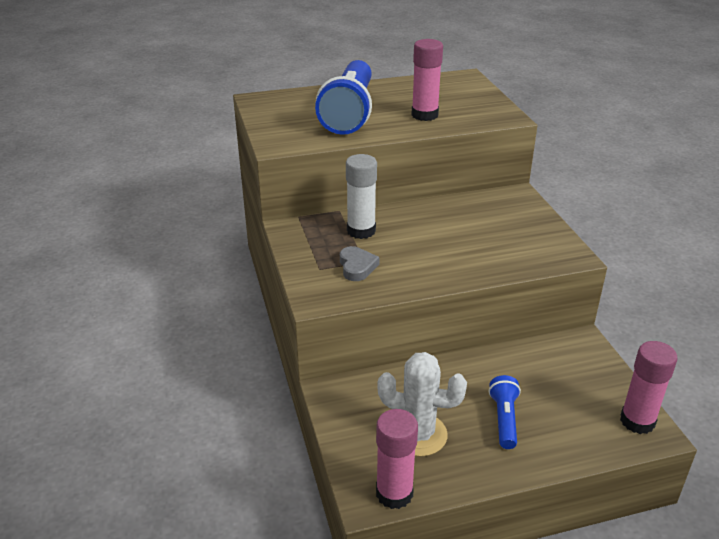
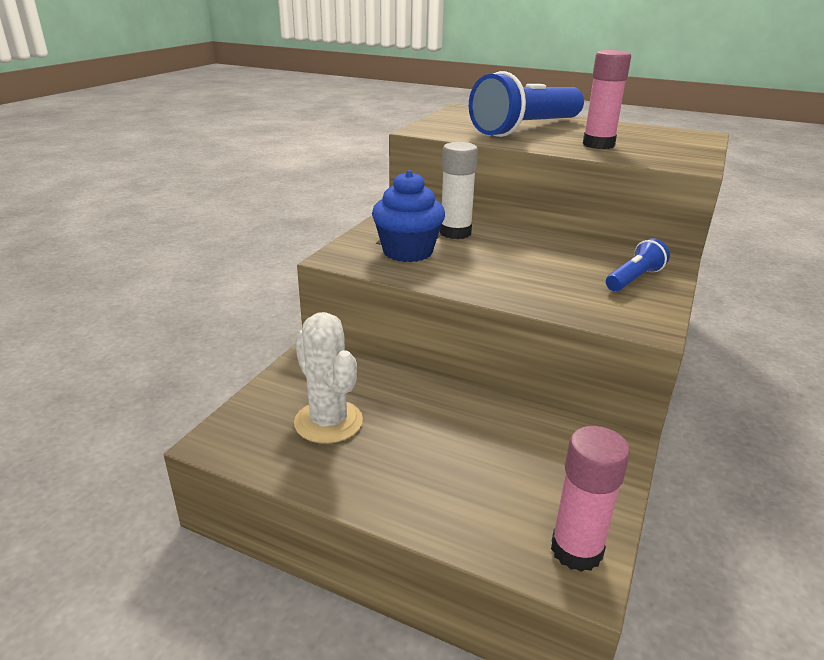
camera: 40 degrees right, 5 degrees down
grey heart [340,246,380,281] -> blue cupcake [372,170,445,262]
pink glue stick [376,409,418,509] -> none
blue flashlight [489,375,521,449] -> blue flashlight moved to [606,238,670,291]

